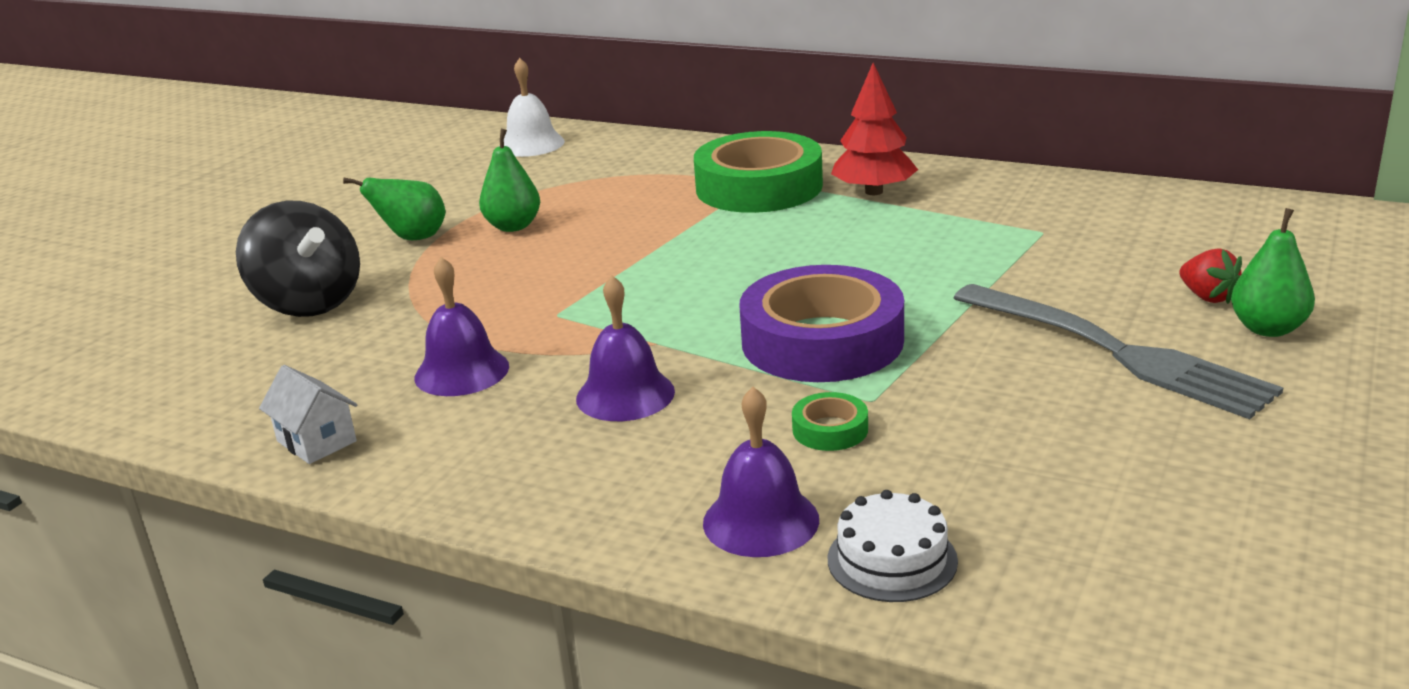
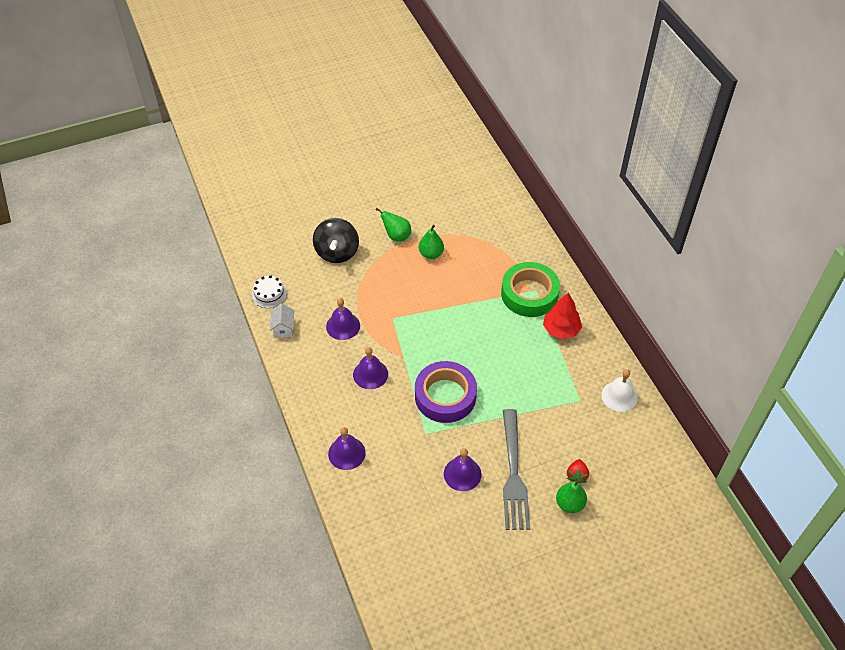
camera: 40 degrees right, 25 degrees up
white bell [504,58,565,157] -> white bell moved to [602,369,638,412]
green tape [792,392,868,451] -> none
white cake [828,490,958,602] -> white cake moved to [252,275,287,308]
none -> purple bell [444,448,482,491]

